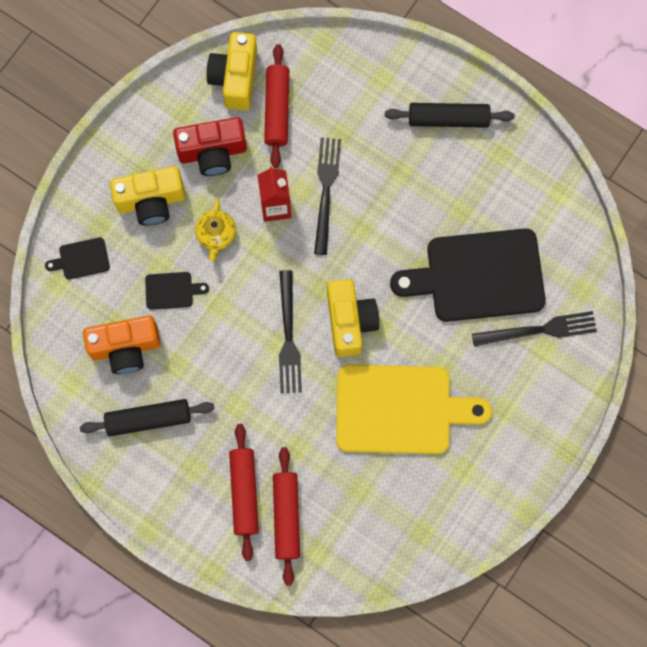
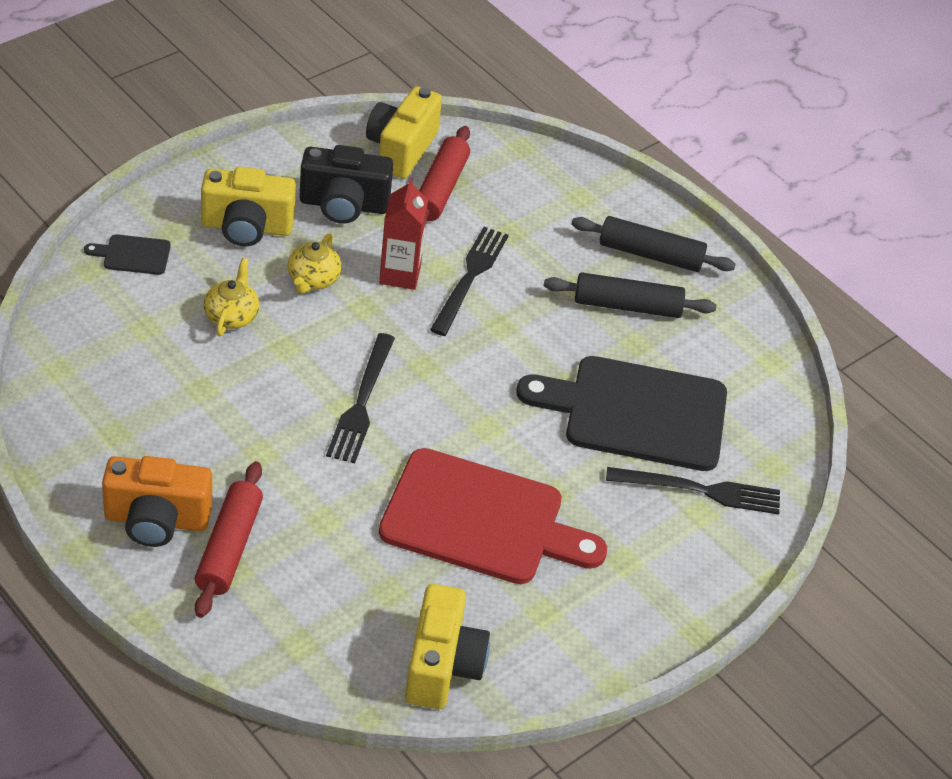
camera: 10 degrees right, 30 degrees down
black rolling pin [80,399,215,436] -> black rolling pin moved to [544,272,716,318]
orange camera [83,315,161,374] -> orange camera moved to [102,456,212,547]
black cutting board [145,272,209,310] -> yellow teapot [204,258,259,336]
red camera [173,117,247,176] -> black camera [300,145,393,224]
red rolling pin [273,447,300,586] -> none
yellow camera [327,279,380,357] -> yellow camera moved to [405,584,490,709]
yellow cutting board [336,365,492,454] -> red cutting board [379,448,607,584]

